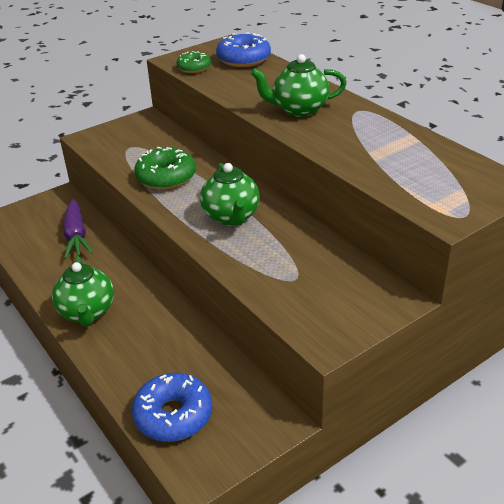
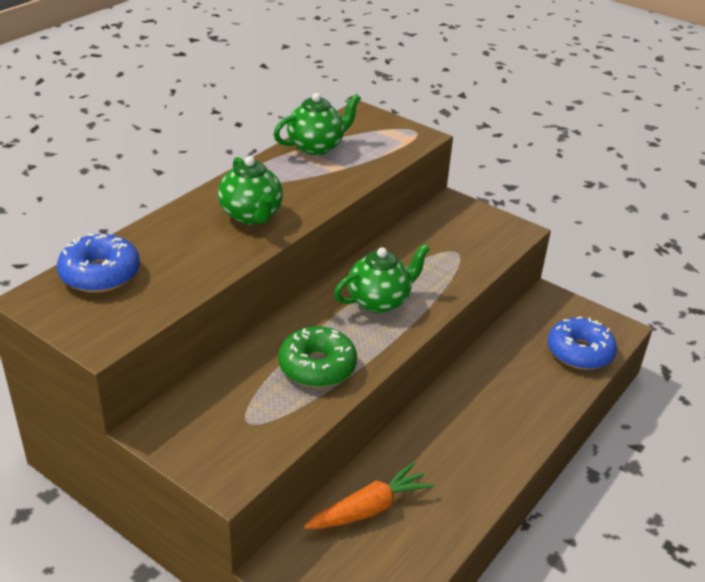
camera: 110 degrees left, 0 degrees up
green teapot [52,257,114,327] -> green teapot moved to [273,93,361,155]
purple carrot [63,199,93,259] -> orange carrot [304,462,434,529]
green donut [176,51,211,73] -> none

